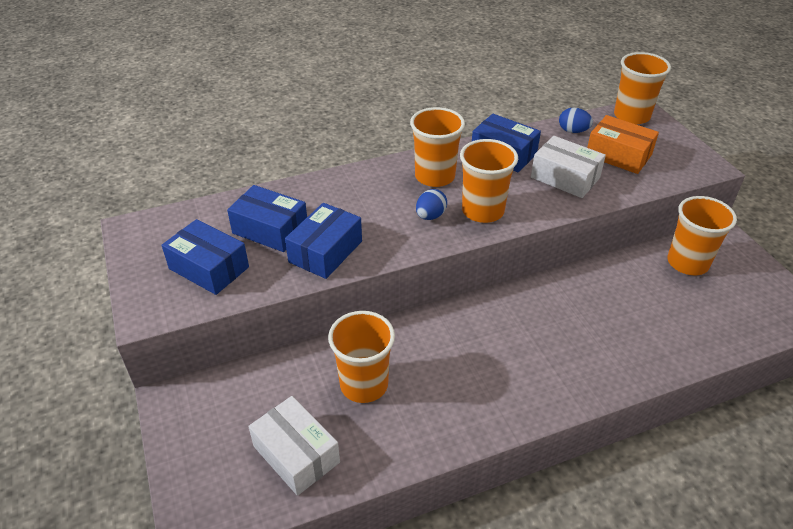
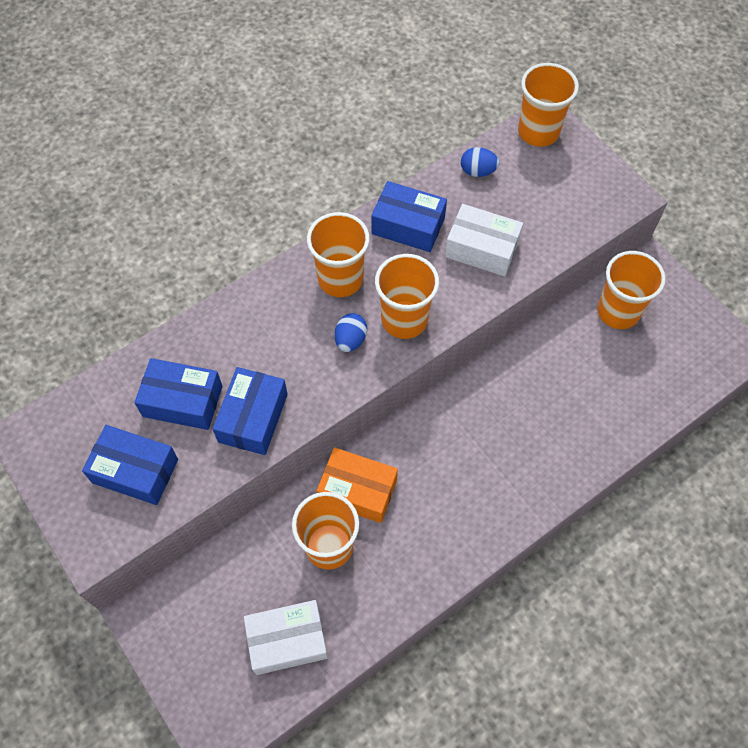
camera: 15 degrees left, 20 degrees up
white box [248,396,340,496] -> white box turned 45 degrees counterclockwise [244,600,328,675]
orange box [587,115,659,174] -> orange box moved to [317,448,398,523]

